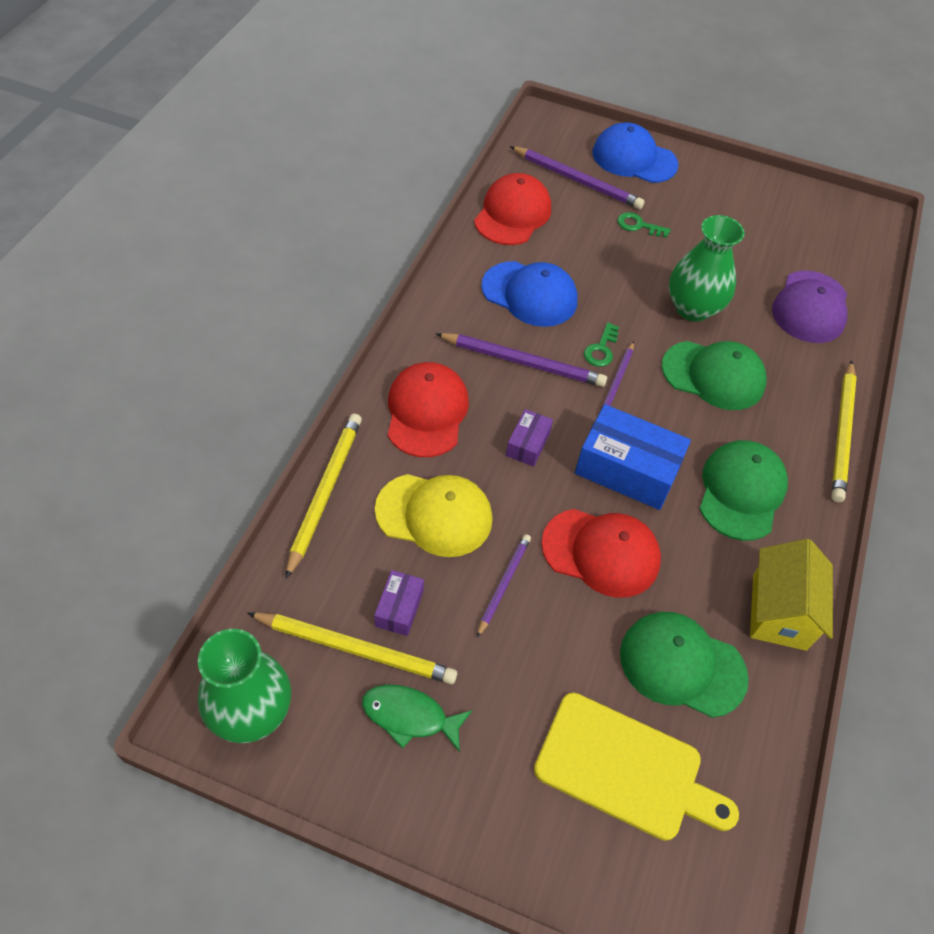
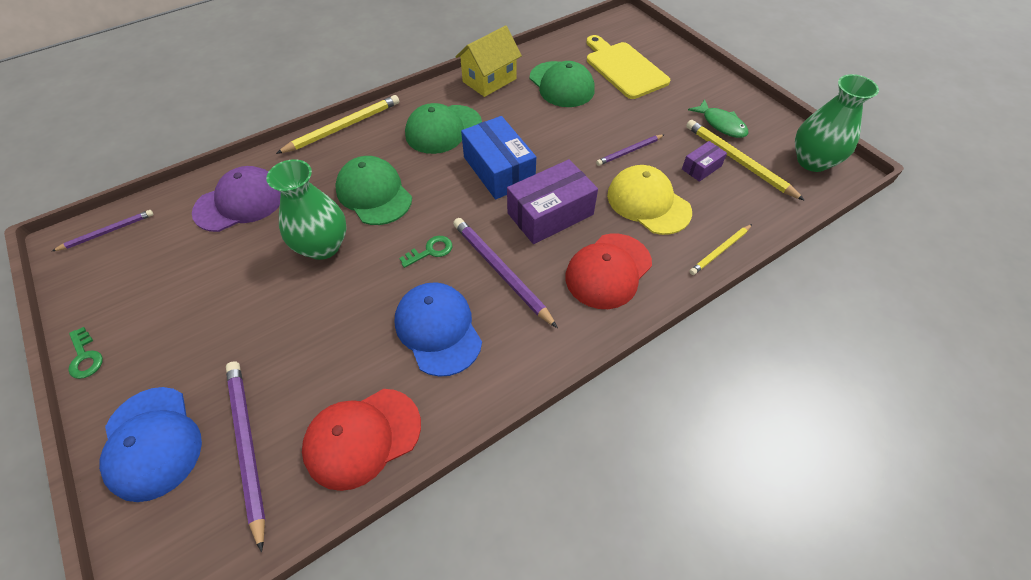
camera: 140 degrees left, 0 degrees up
yellow pencil [286,413,362,579] -> yellow pencil [689,224,752,275], size x0.60
purple box [506,409,553,467] -> purple box [507,159,598,244], size x1.96
red cap [541,509,661,598] -> none
purple pencil [600,341,634,411] -> purple pencil moved to [52,210,154,251]
green key [617,212,671,238] -> green key moved to [68,327,103,379]

